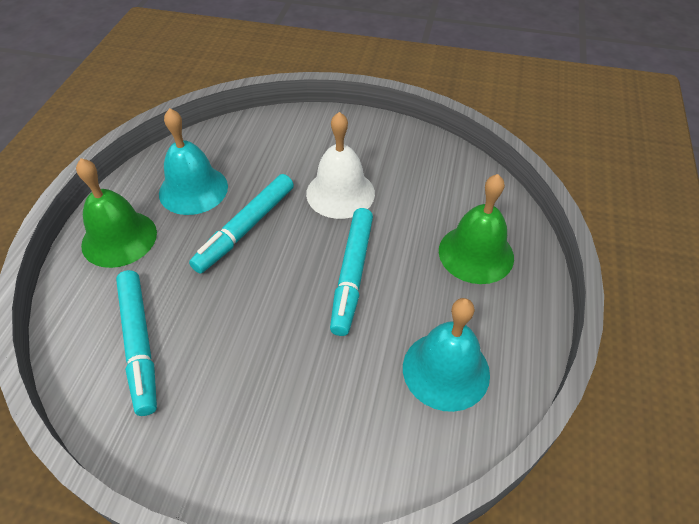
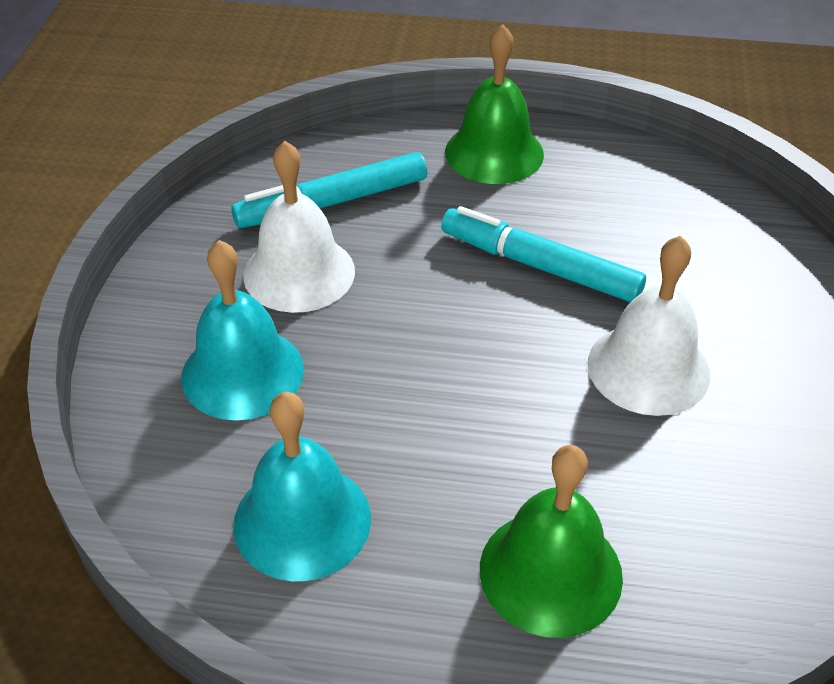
camera: 85 degrees right, 5 degrees down
turquoise bell [159,108,228,215] -> turquoise bell moved to [181,240,304,420]
turquoise marker [330,208,373,336] -> none
none -> white bell [243,141,355,313]

